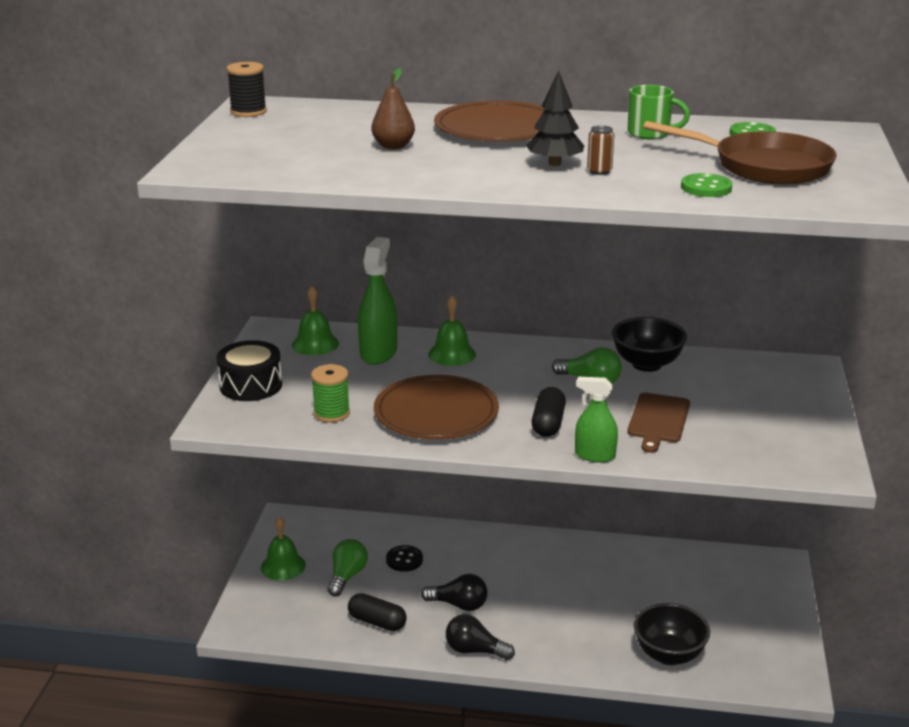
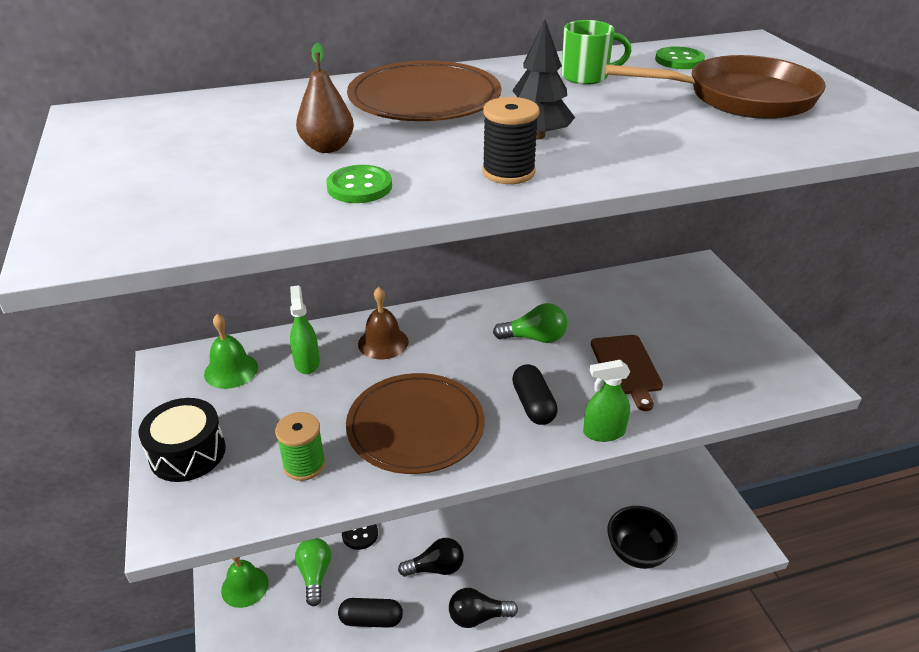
camera: 25 degrees left, 10 degrees up
black spool [227,62,267,117] -> black spool moved to [482,97,539,184]
green spray bottle [358,237,397,365] -> green spray bottle [290,285,320,374], size x0.65
green bell [428,296,476,366] -> brown bell [358,287,409,359]
brown can [587,125,614,175] -> none
black bowl [612,317,687,372] -> none
green button [681,173,733,197] -> green button moved to [326,165,392,203]

